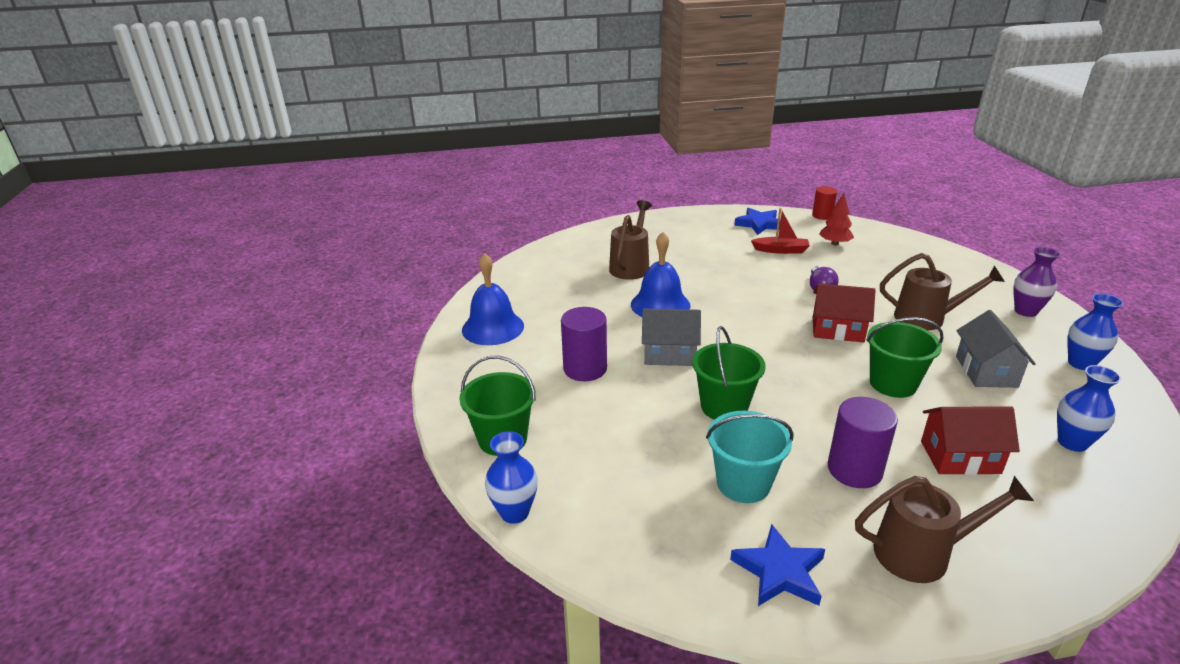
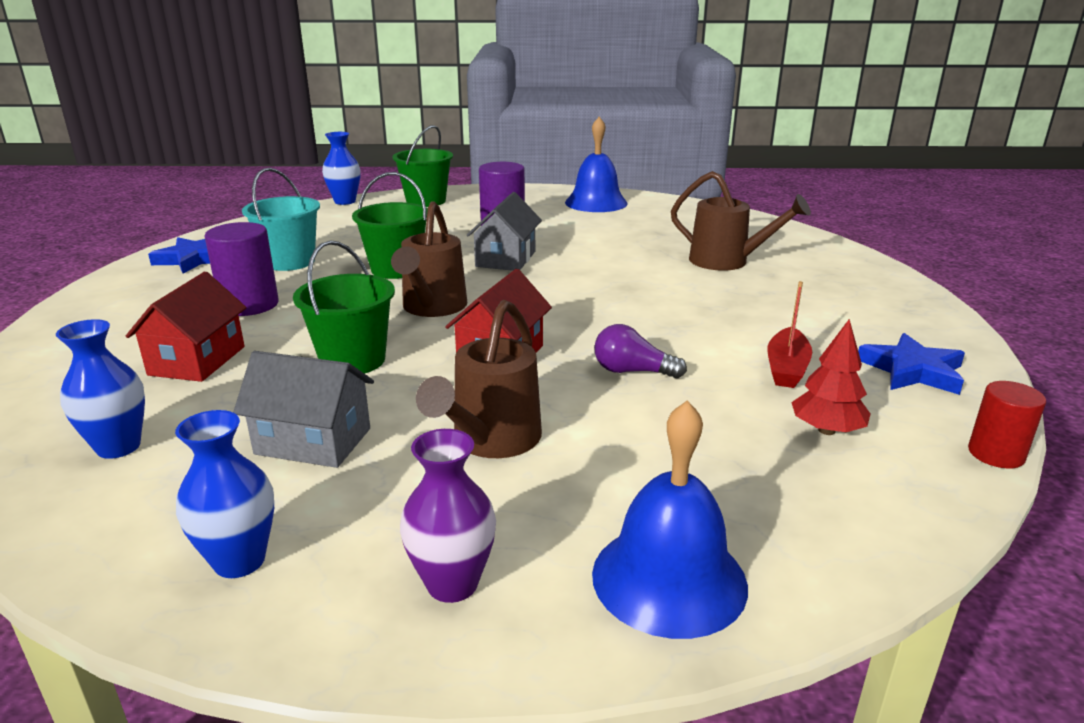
camera: 100 degrees right, 5 degrees down
blue bell [631,232,691,317] -> blue bell moved to [592,400,748,639]
brown watering can [855,476,1034,583] -> brown watering can moved to [391,201,467,317]

